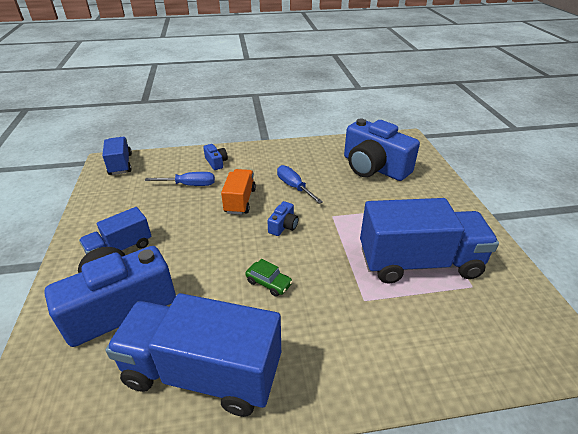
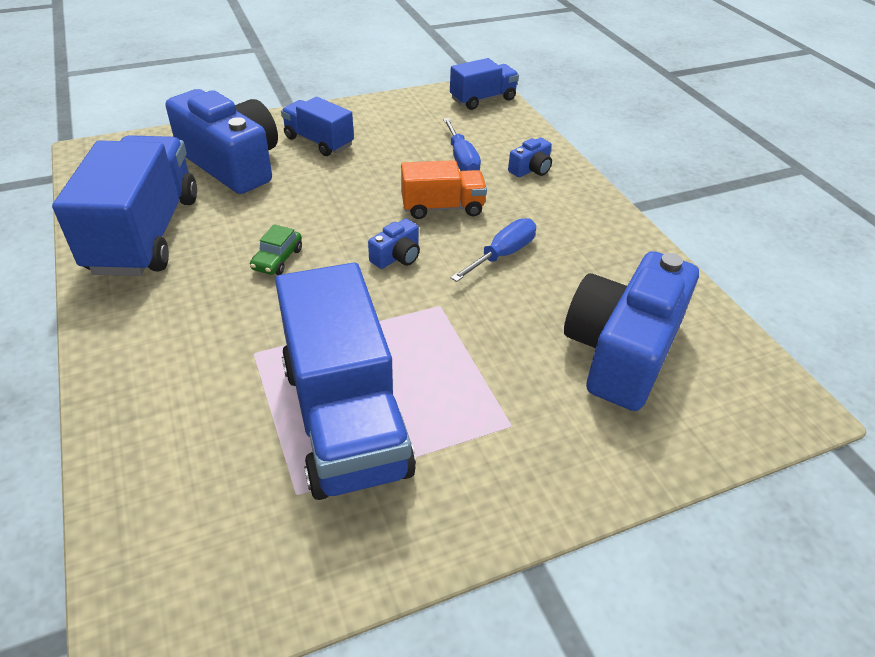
camera: 75 degrees right, 5 degrees up
blue camera [268,201,299,236] -> blue camera turned 60 degrees counterclockwise [368,219,420,269]

